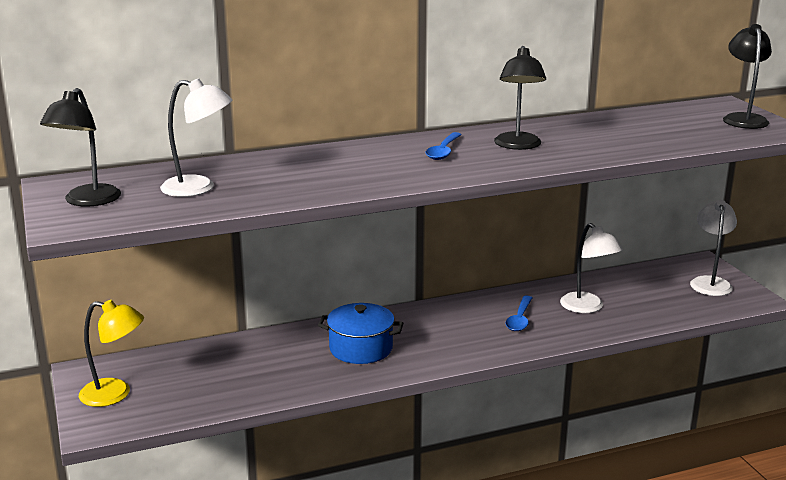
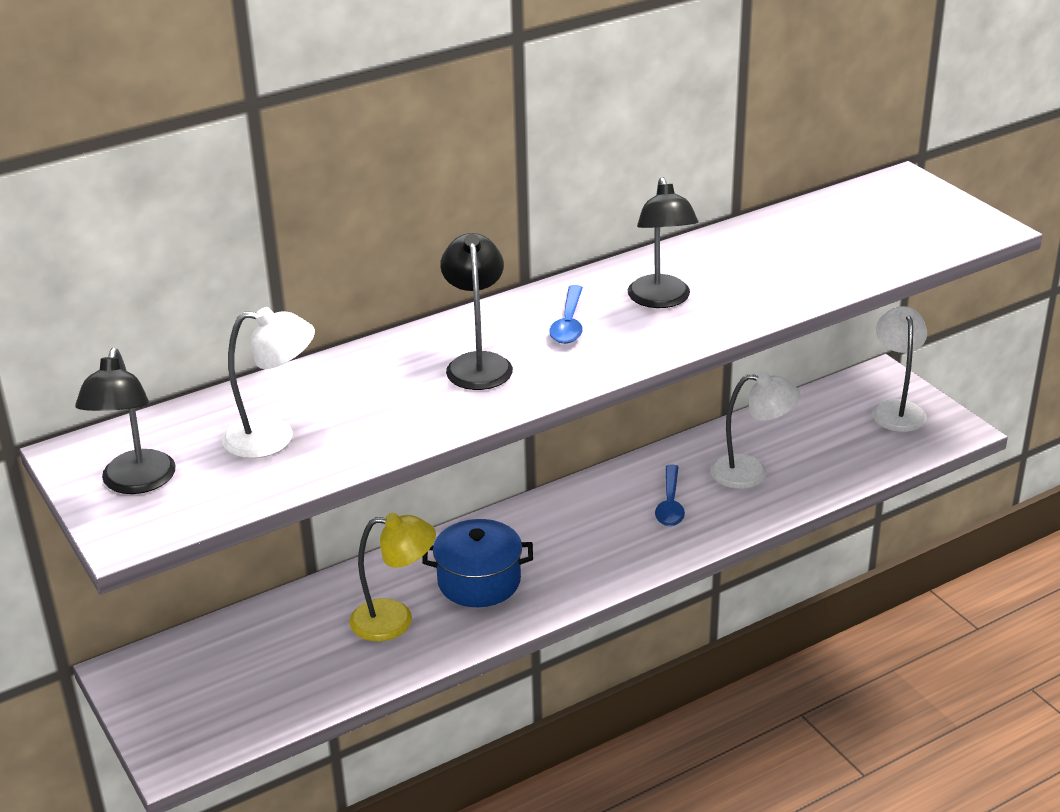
camera: 10 degrees left, 10 degrees up
yellow lamp [79,300,144,407] -> yellow lamp moved to [349,513,436,641]
white lamp [560,223,623,313] -> white lamp turned 45 degrees counterclockwise [710,372,801,489]
black lamp [723,24,772,129] -> black lamp moved to [440,233,513,390]

